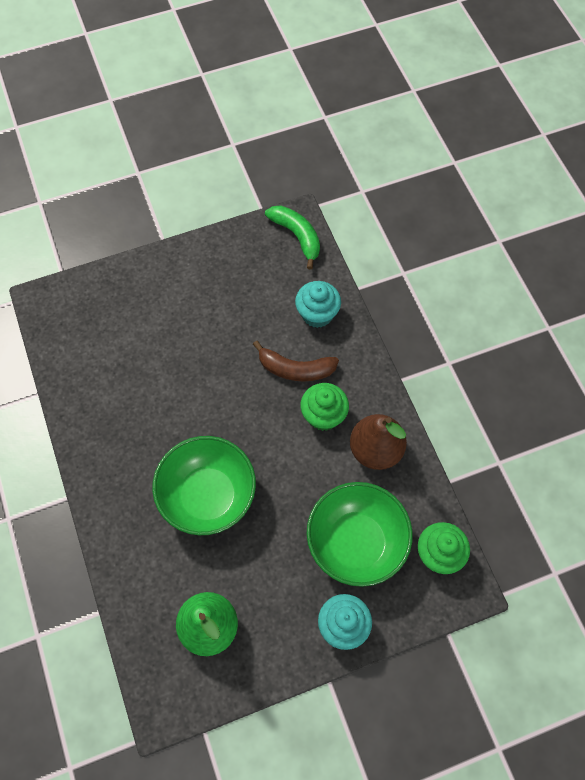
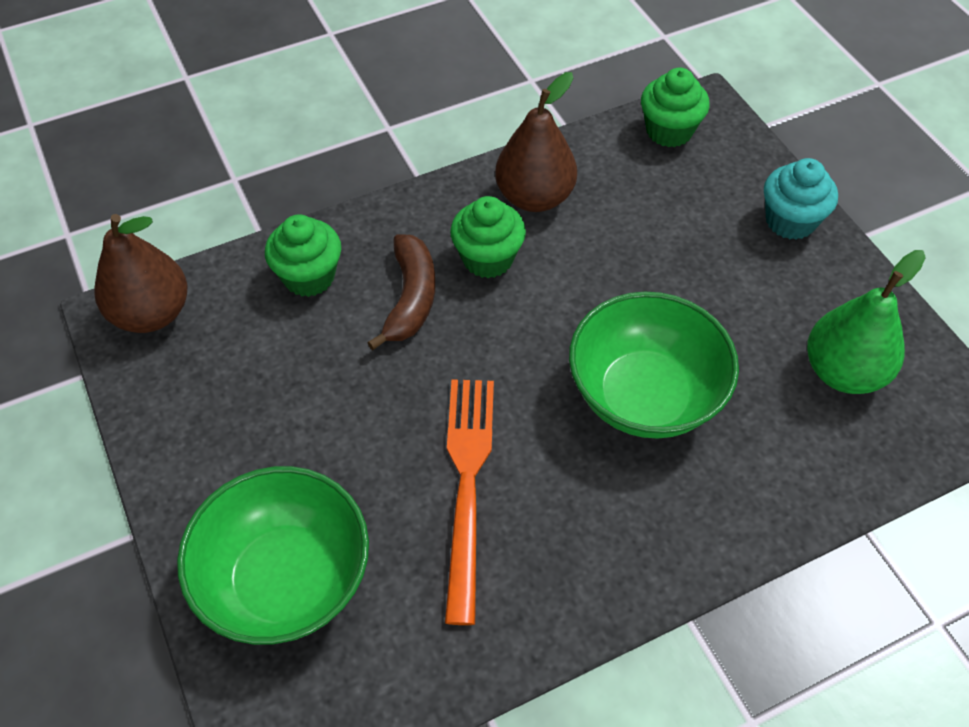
camera: 95 degrees left, 10 degrees down
green banana [265,205,320,269] -> brown pear [94,214,188,333]
turquoise cupcake [295,281,341,328] -> green cupcake [265,214,341,297]
green bowl [307,482,413,587] -> green bowl moved to [177,466,369,645]
none -> orange fork [445,379,494,625]

